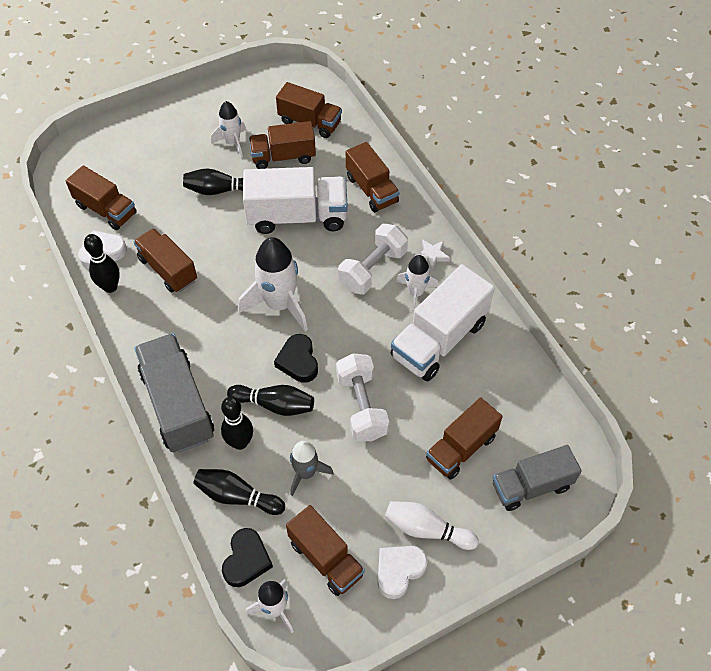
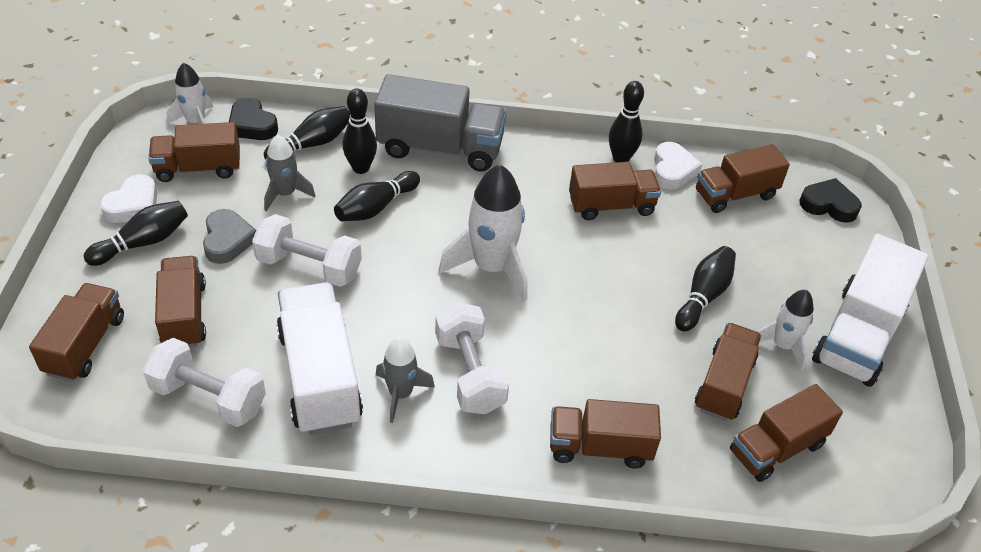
camera: 120 degrees right, 10 degrees down
white truck [243,167,348,234] -> white truck moved to [812,234,928,387]
black heart [274,334,318,383] -> black heart moved to [799,178,862,223]
white heart [378,546,428,599] -> white heart turned 45 degrees clockwise [100,174,157,223]
white bowling pin [385,501,479,550] -> black bowling pin [84,201,188,266]
white rocket [396,255,438,313] -> grey rocket [376,337,435,423]
white star [415,239,450,271] -> none
grey truck [493,445,581,511] -> brown truck [29,283,124,381]
none -> white dumbbell [143,338,266,427]
none -> grey heart [203,209,256,264]

